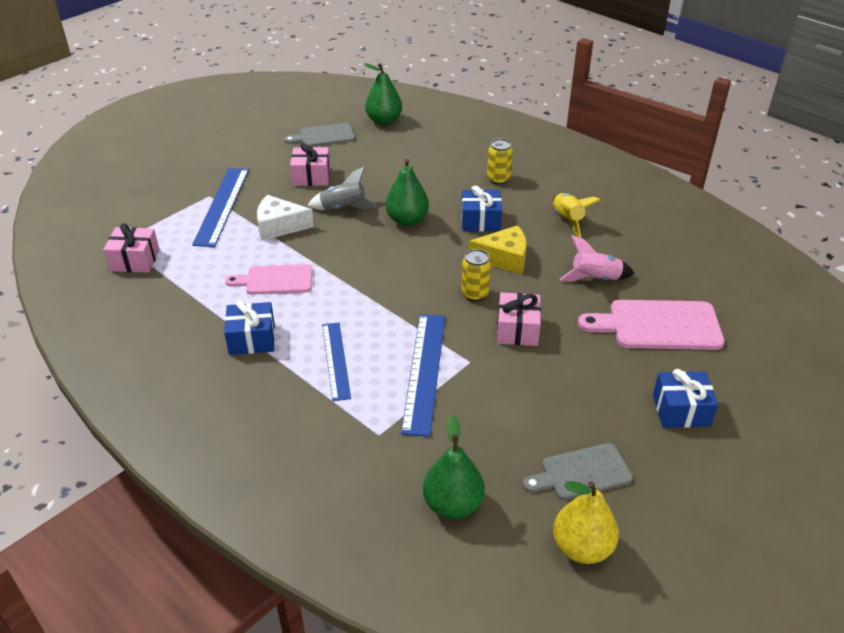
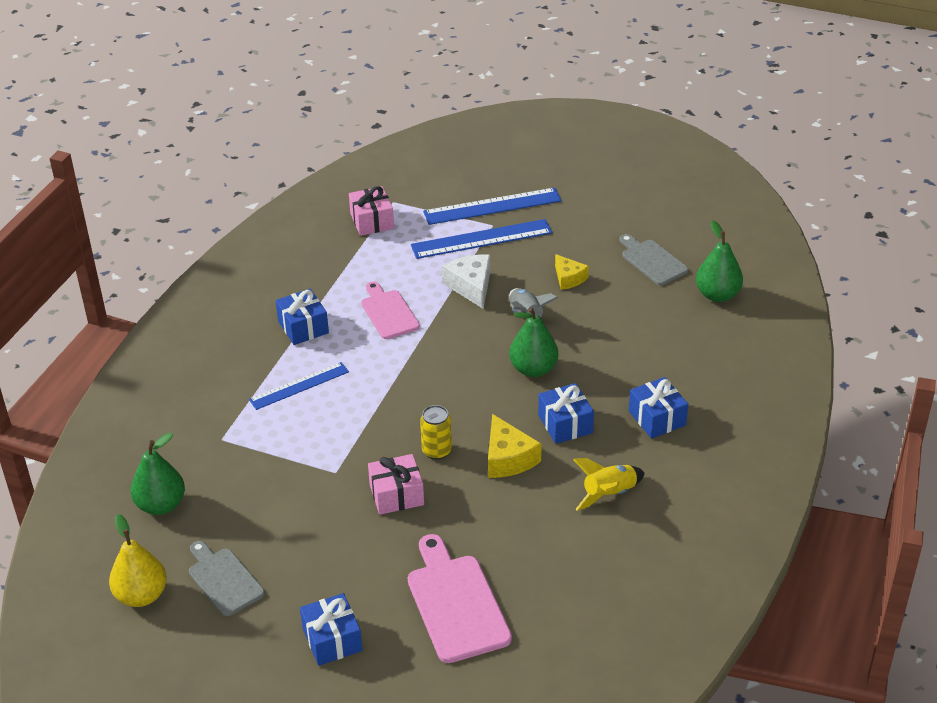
camera: 70 degrees right, 0 degrees up
pink gift [290,143,330,186] -> yellow cheese [555,254,589,290]
blue ruler [401,314,445,437] -> blue ruler moved to [423,188,562,225]
yellow can [487,138,513,185] -> blue gift [629,377,688,439]
pink rocket [560,235,635,281] -> none

